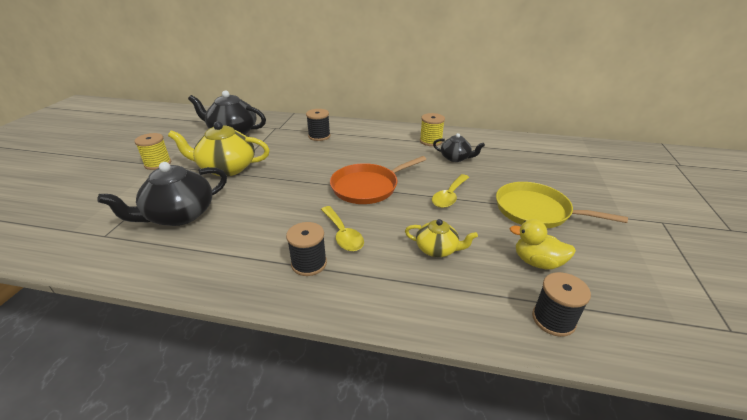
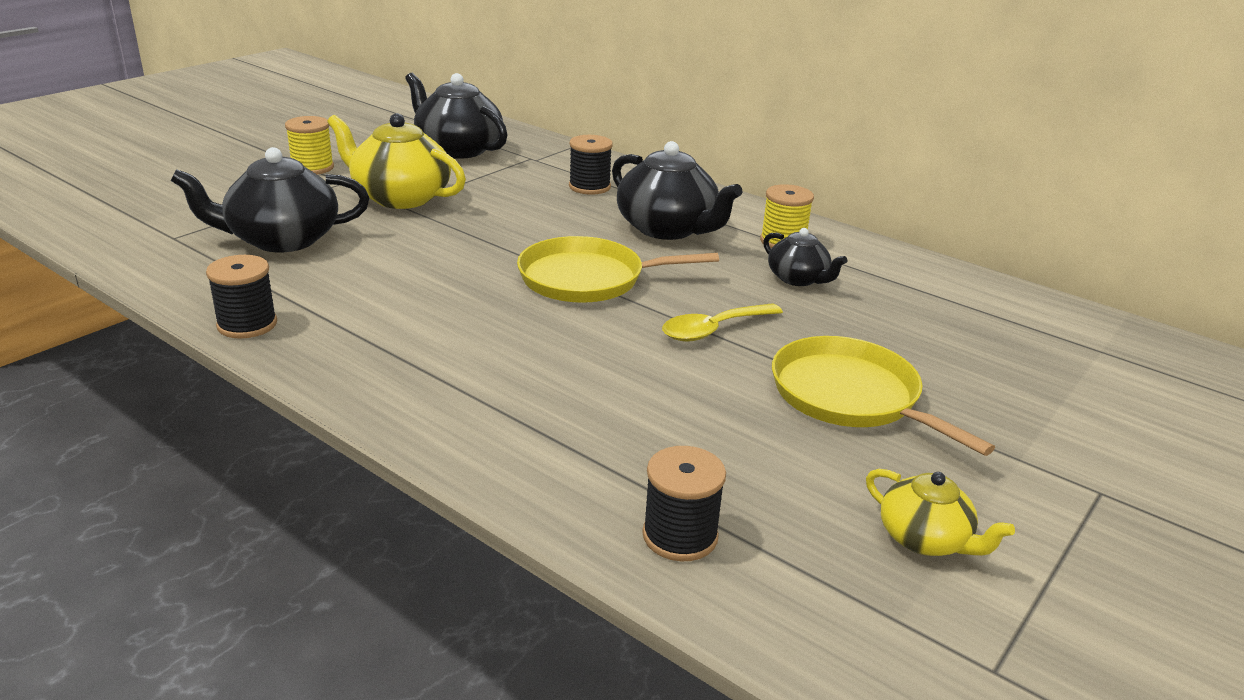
camera: 25 degrees right, 5 degrees down
black spool [286,222,327,276] -> black spool moved to [206,255,277,339]
yellow spoon [321,206,364,251] -> none
orange pan [330,156,426,204] -> yellow pan [517,236,719,303]
yellow teapot [405,219,478,257] -> yellow teapot moved to [866,469,1015,556]
yellow duck [509,219,576,270] -> none
none -> black teapot [612,141,742,240]

